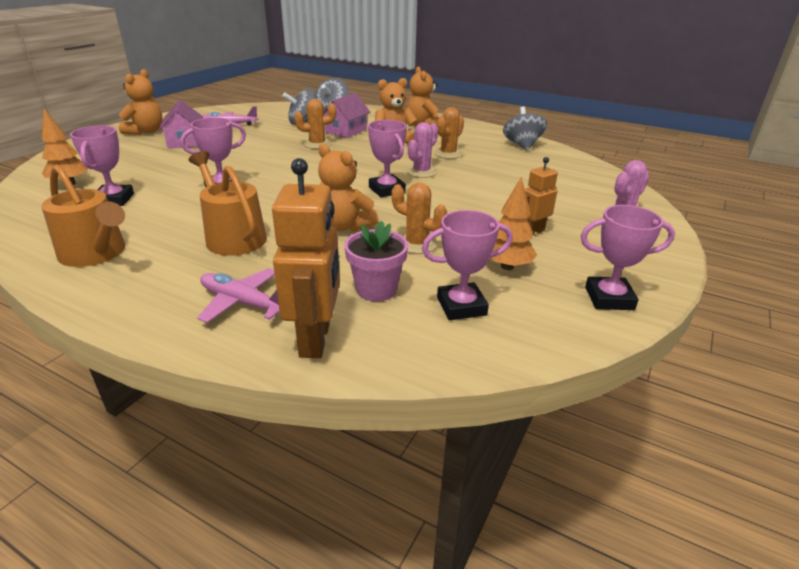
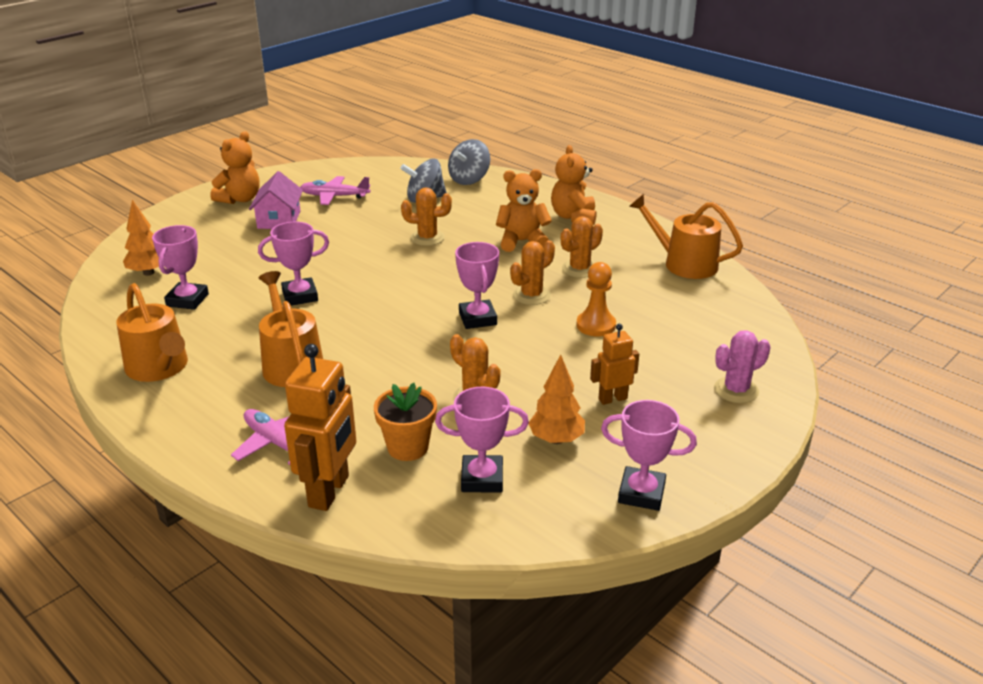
camera: 15 degrees right, 0 degrees up
orange teddy bear [318,144,379,232] -> none
pink house [324,93,370,138] -> none
pink flower pot [344,221,408,301] -> orange flower pot [374,383,437,461]
pink cactus [406,122,438,178] -> orange cactus [510,240,555,305]
grey spinning top [503,106,547,150] -> orange watering can [629,194,743,279]
none -> orange pawn [577,262,616,337]

